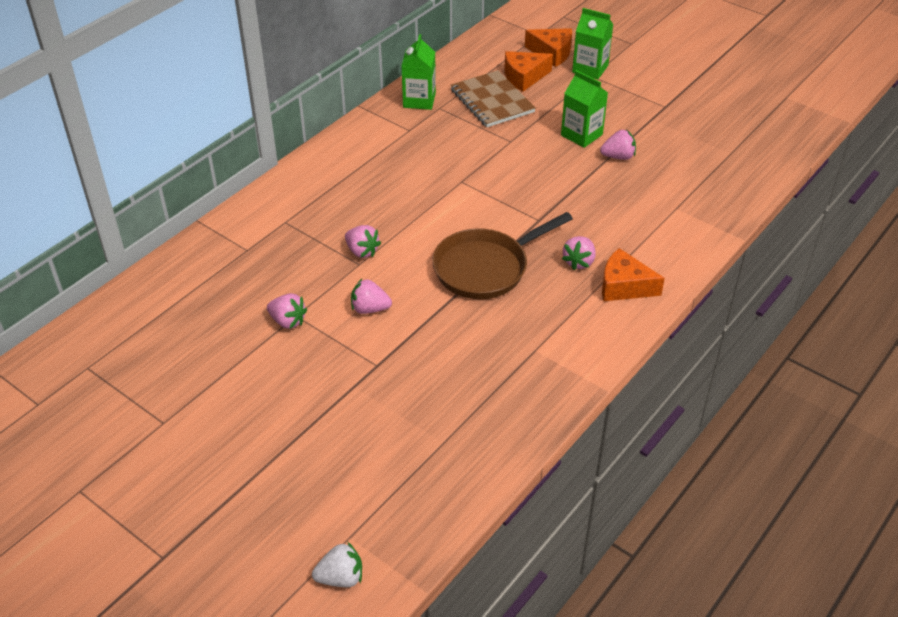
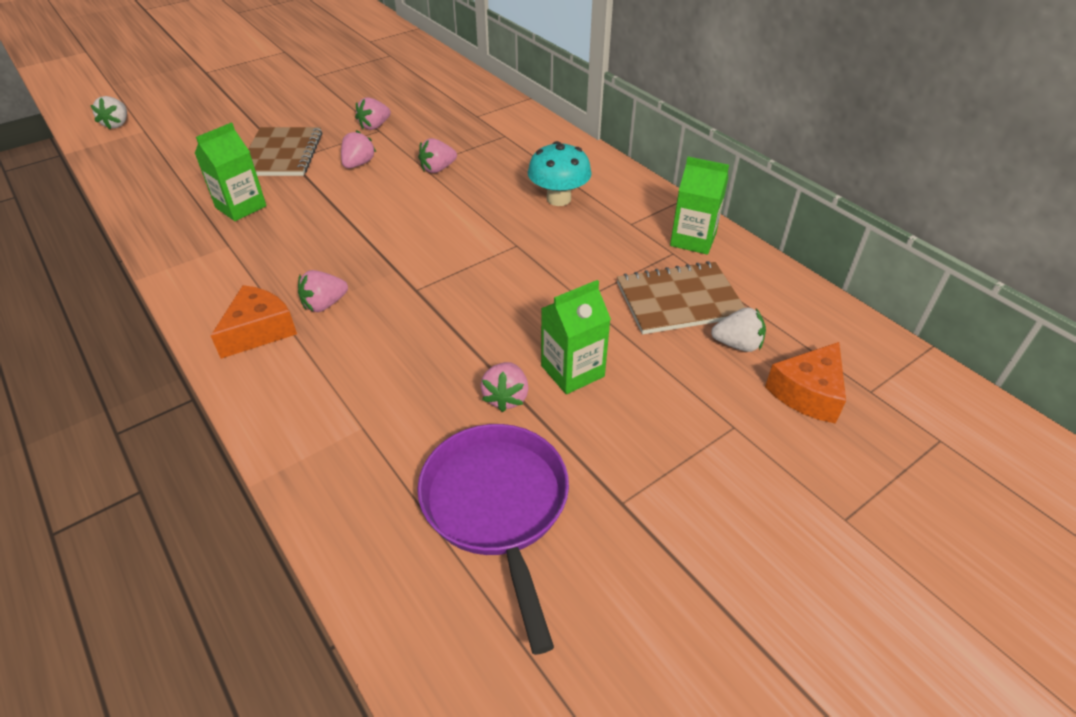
camera: 105 degrees right, 0 degrees up
brown pan [432,212,573,299] -> none
orange cheese [504,51,553,92] -> white strawberry [711,307,766,352]
pink strawberry [562,236,596,270] -> pink strawberry turned 75 degrees counterclockwise [298,270,348,312]
green carton [572,8,613,79] -> green carton moved to [195,123,266,221]
none -> brown notebook [248,127,322,176]
none -> purple pan [417,424,569,655]
none -> turquoise mushroom [528,141,592,206]

